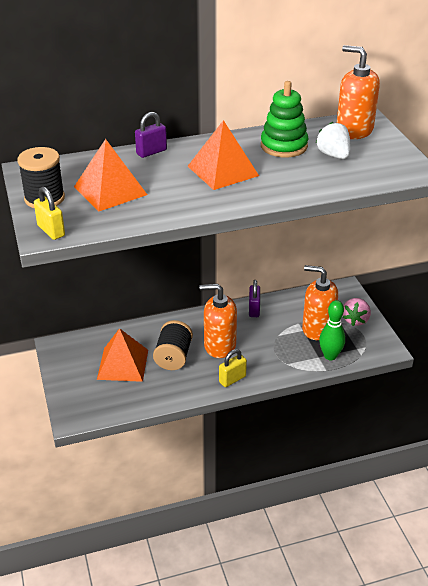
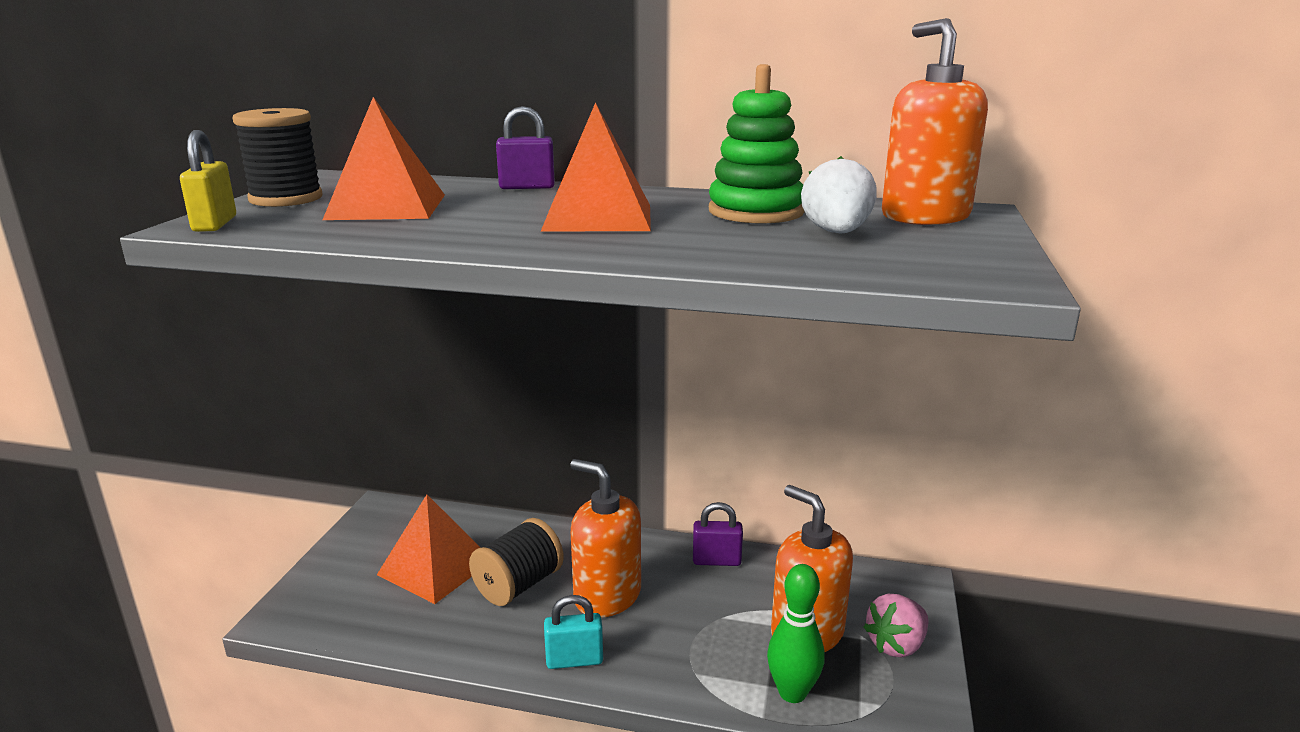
camera: 30 degrees right, 15 degrees down
yellow padlock [219,349,247,387] -> turquoise padlock [544,595,603,669]
purple padlock [249,280,260,317] -> purple padlock turned 60 degrees clockwise [693,502,743,566]

